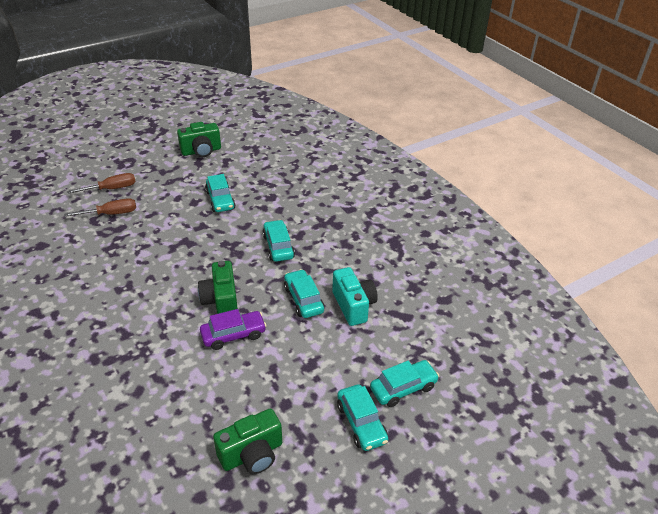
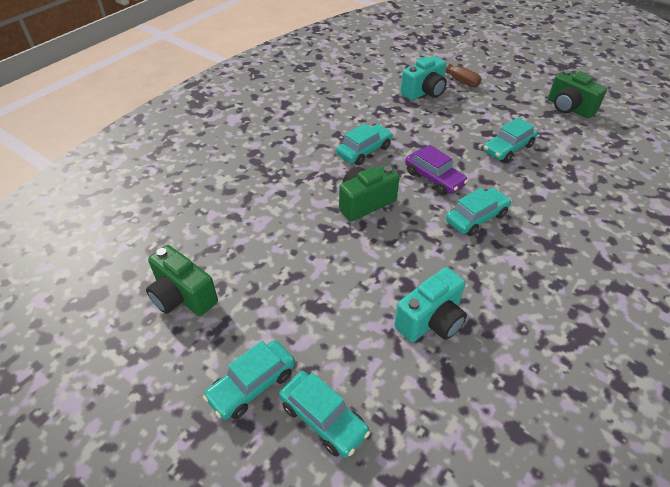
camera: 70 degrees right, 5 degrees up
brown screwdriver [64,198,136,217] -> turquoise camera [400,56,447,100]
purple car [200,309,267,350] -> purple car moved to [405,145,468,195]
turquoise car [284,269,324,318] -> turquoise car moved to [336,123,393,165]

